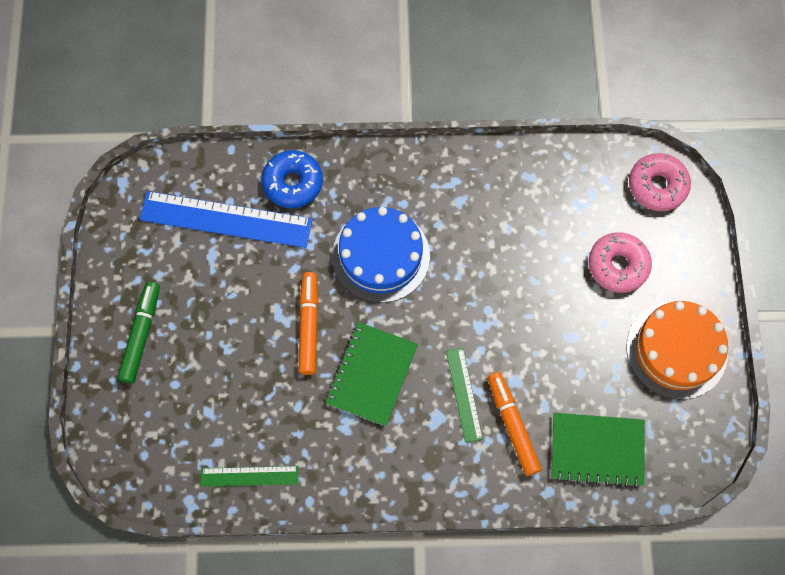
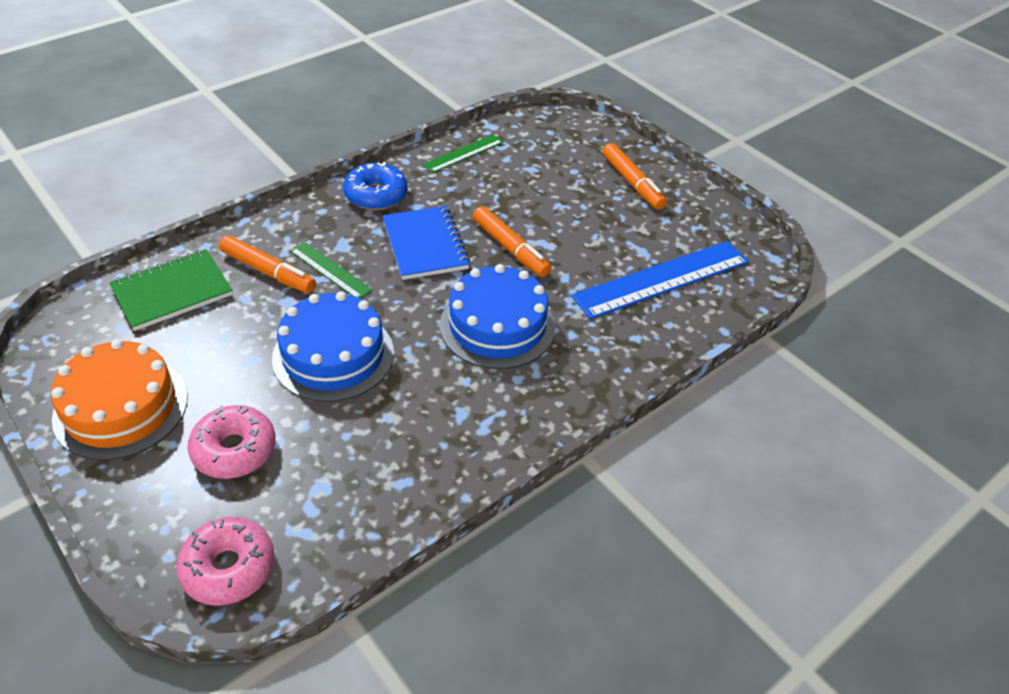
camera: 140 degrees right, 25 degrees down
green marker [117,281,160,384] -> orange marker [602,143,667,210]
blue donut [262,150,323,208] -> blue donut moved to [343,162,408,210]
green notebook [326,322,418,426] -> blue notebook [382,206,470,280]
none -> blue cake [272,292,394,402]

